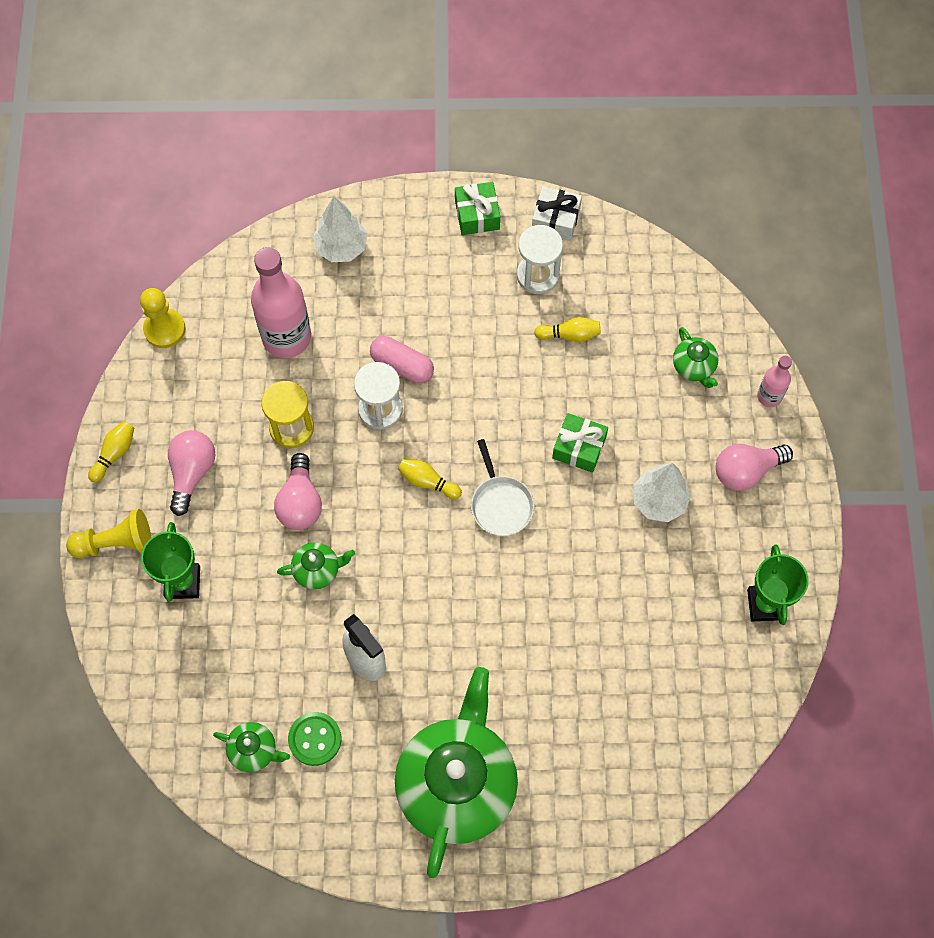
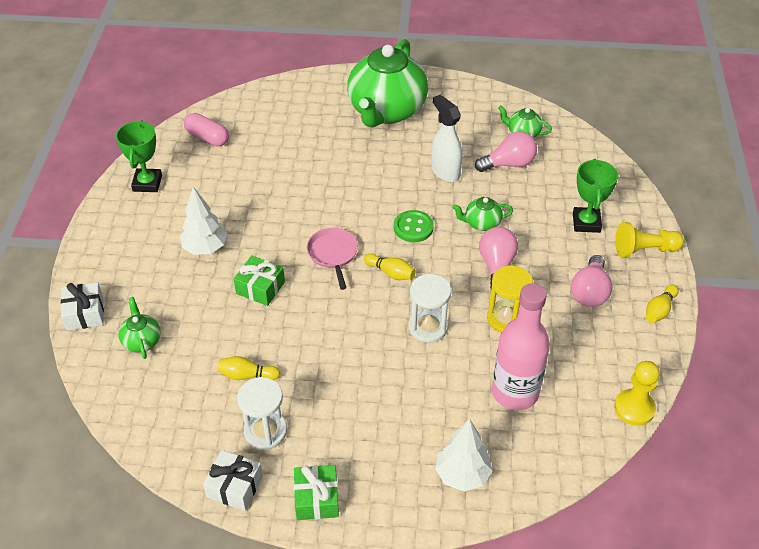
camera: 175 degrees left, 20 degrees down
green button [288,712,341,766] -> green button moved to [394,210,434,242]
pink capsule [370,336,434,383] -> pink capsule moved to [184,113,229,147]
white pan [471,439,534,536] -> pink pan [307,228,358,290]
pink light bulb [716,444,793,491] -> pink light bulb moved to [475,131,537,172]
pink bottle [757,356,792,407] -> white gift [61,282,104,331]

